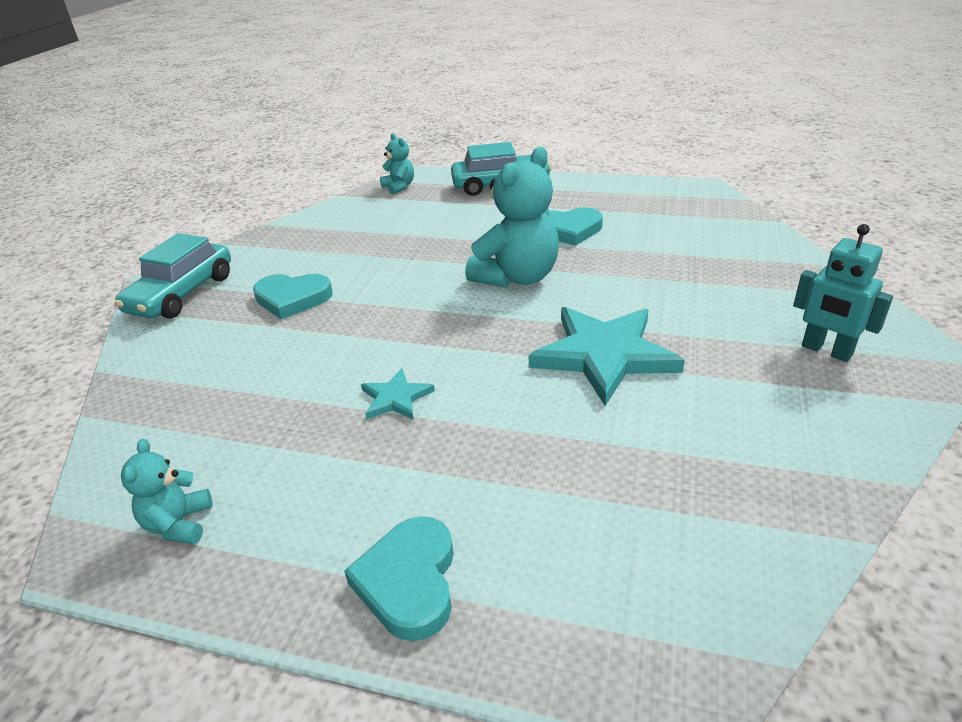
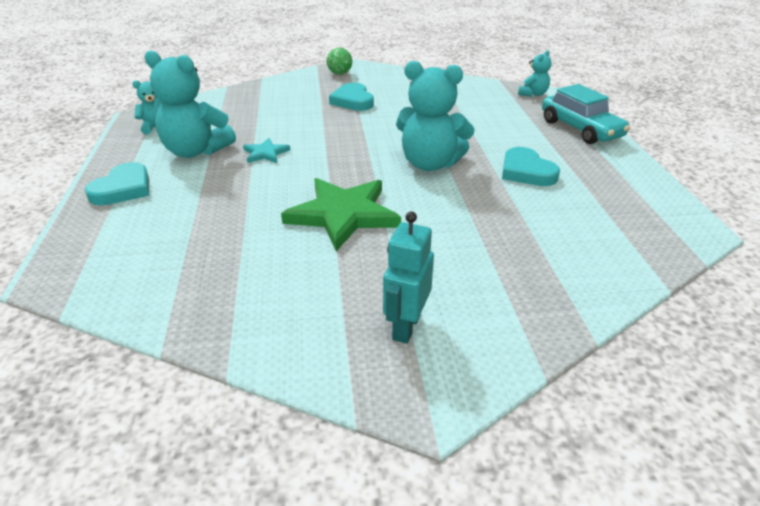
camera: 65 degrees right, 0 degrees up
turquoise car [114,233,231,318] -> green ball [327,48,352,75]
turquoise heart [344,516,454,641] -> turquoise heart turned 135 degrees clockwise [85,162,149,206]
turquoise star [529,307,685,406] -> green star [281,178,401,251]
none -> turquoise teddy bear [144,50,236,158]

